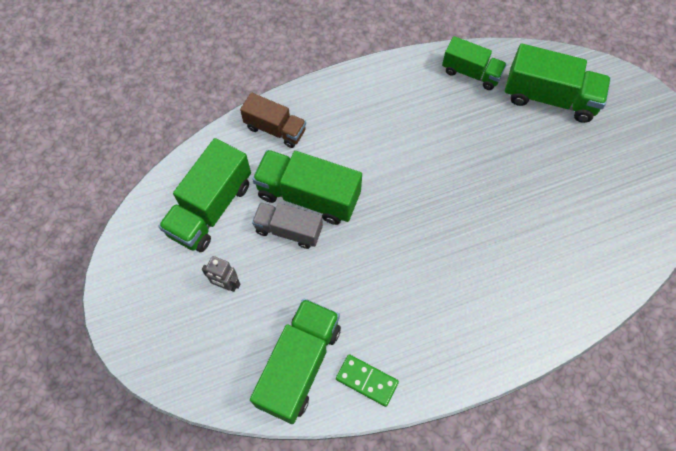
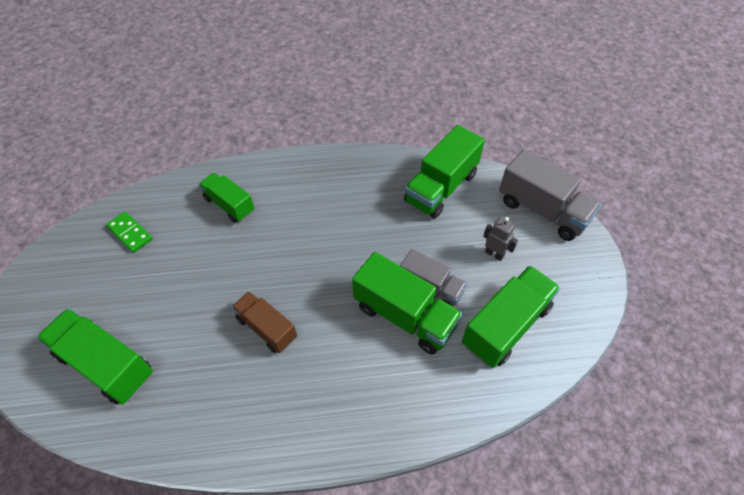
camera: 165 degrees left, 10 degrees down
brown truck [240,93,306,148] -> brown truck moved to [232,291,297,353]
green domino [336,354,399,407] -> green domino moved to [106,212,153,253]
green truck [442,36,507,90] -> green truck moved to [199,173,255,223]
none -> grey truck [499,149,602,241]

